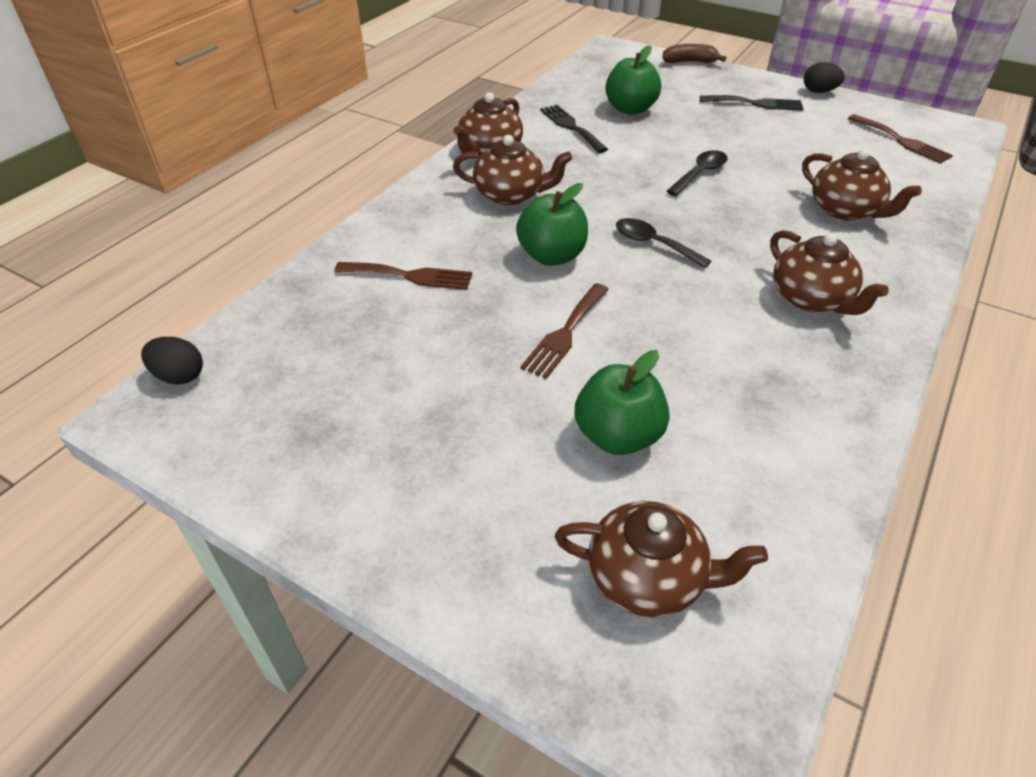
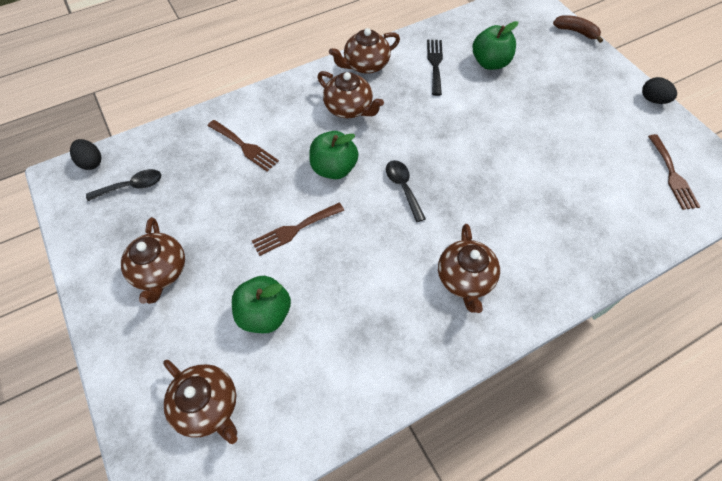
camera: 30 degrees right, 15 degrees up
black spoon [667,150,728,196] -> black spoon moved to [86,169,161,201]
black fork [700,95,803,111] -> none
brown teapot [802,149,922,220] -> brown teapot moved to [121,217,185,304]

